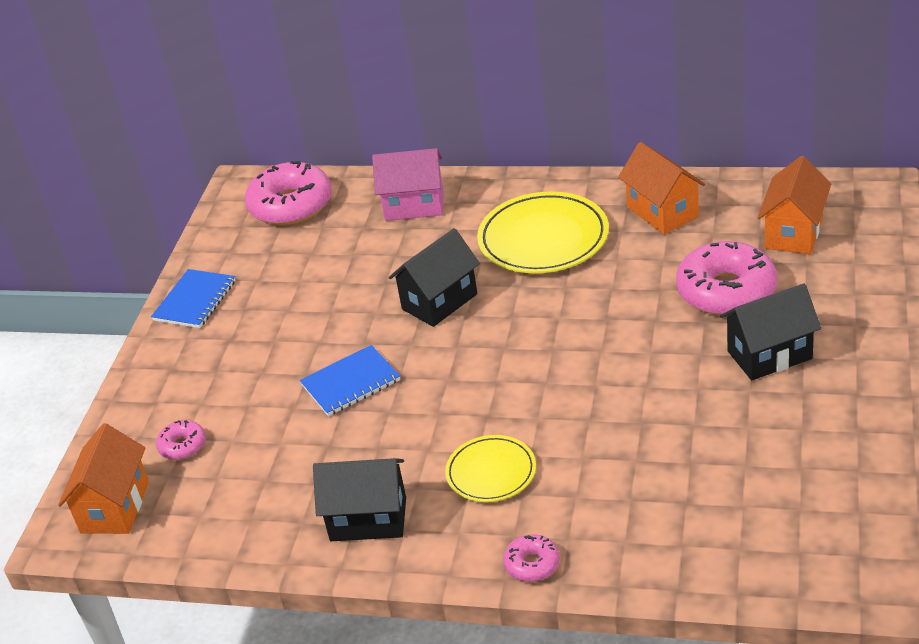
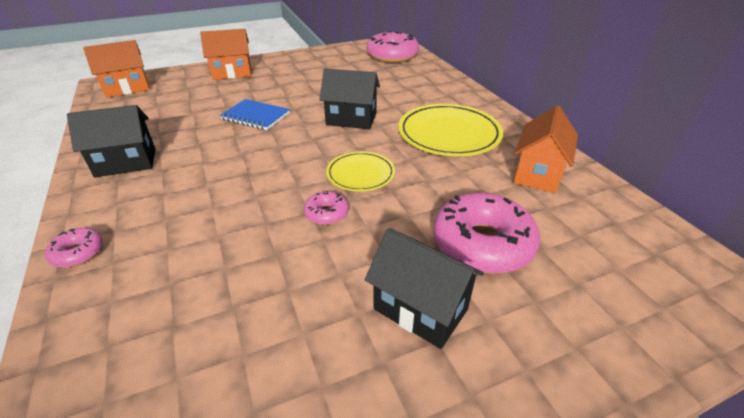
camera: 50 degrees right, 0 degrees up
blue notebook [151,269,236,328] -> none
pink donut [156,420,206,460] -> pink donut moved to [304,191,349,225]
black house [313,458,406,541] -> black house turned 75 degrees counterclockwise [67,105,156,178]
pink house [372,148,444,221] -> none
yellow plate [445,435,536,502] -> yellow plate moved to [326,151,395,192]
orange house [758,156,831,254] -> orange house moved to [200,29,251,80]

